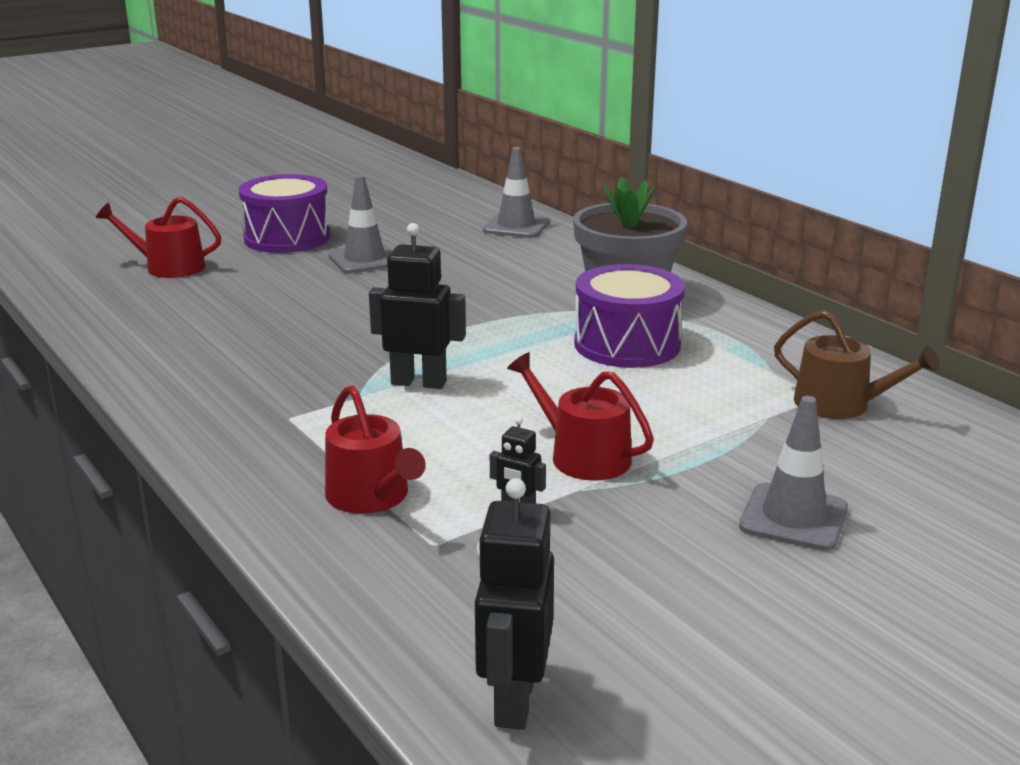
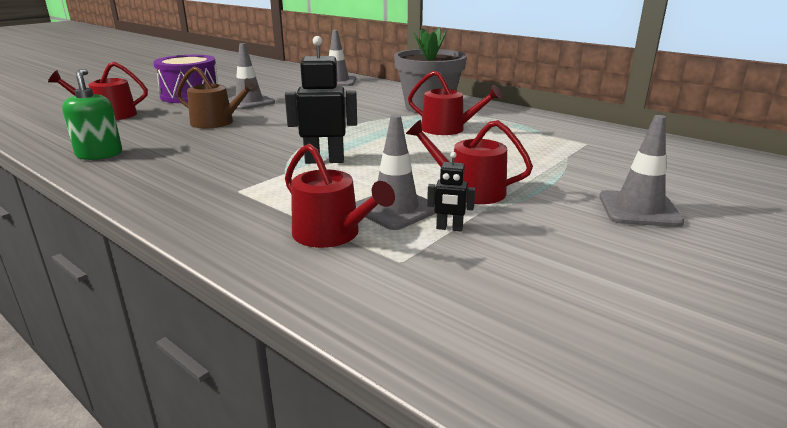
camera: 15 degrees left, 0 degrees up
black robot [475,478,554,730] -> none
purple drum [574,264,685,368] -> red watering can [408,71,502,135]
brown watering can [774,310,940,419] -> brown watering can moved to [176,66,258,129]
none -> green soap dispenser [62,69,122,160]
none -> grey traffic cone [356,115,436,230]

